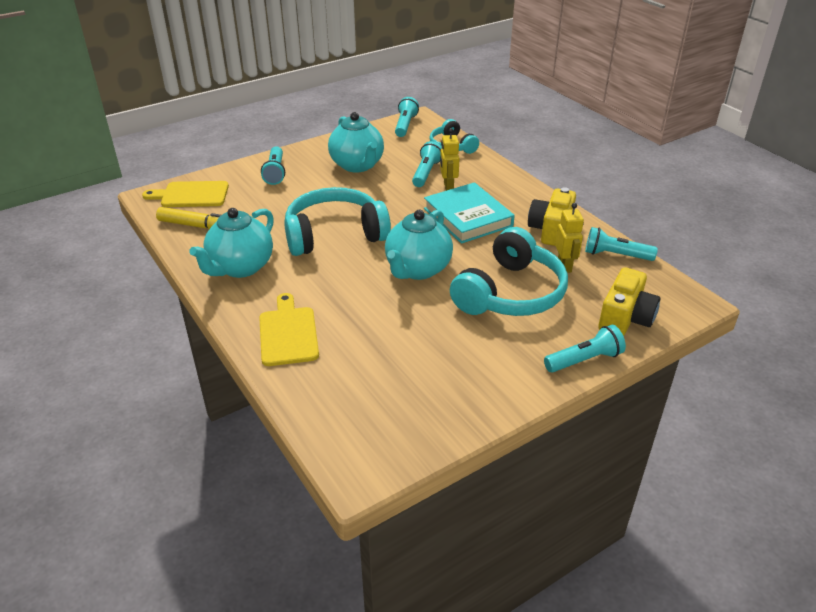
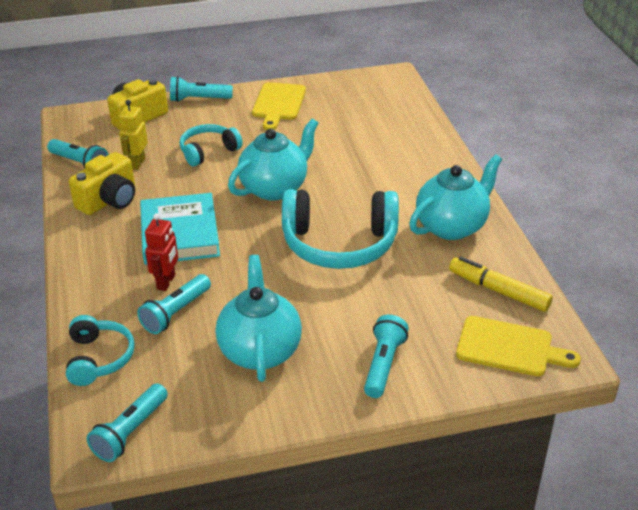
camera: 160 degrees left, 0 degrees up
yellow cutting board [259,293,319,366] -> yellow cutting board moved to [252,82,306,130]
yellow robot [440,128,460,191] -> red robot [145,213,178,291]
turquoise headphones [450,227,568,316] -> turquoise headphones [179,124,243,167], size x0.56

